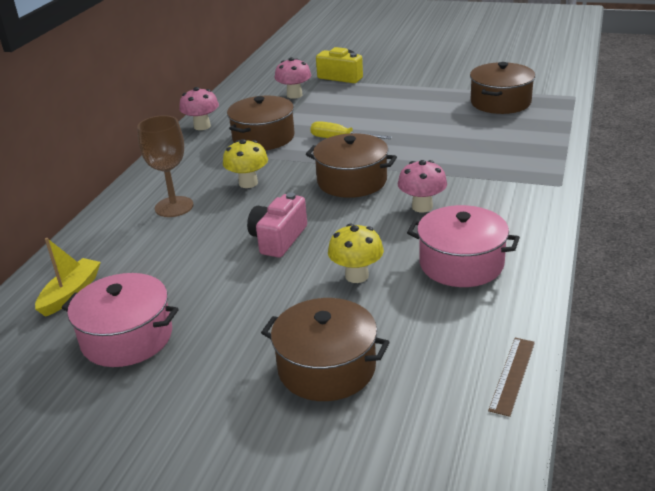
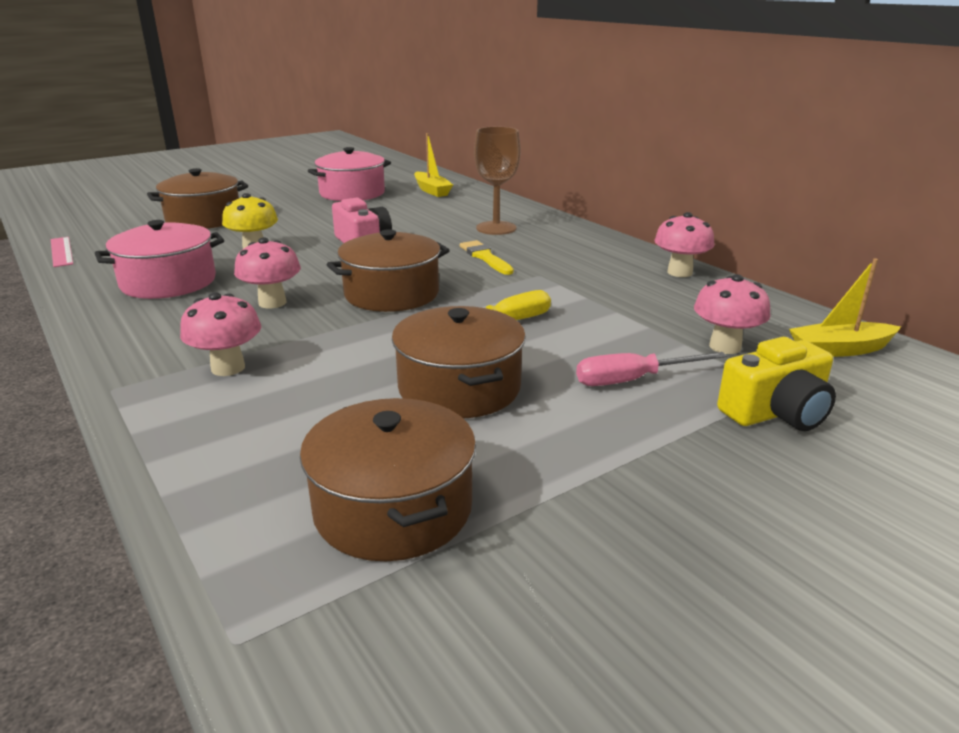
camera: 125 degrees right, 5 degrees down
yellow mushroom [223,139,268,188] -> yellow brush [460,240,514,275]
brown pot [227,96,295,150] -> brown pot moved to [392,306,526,418]
brown ruler [488,338,535,417] -> pink ruler [51,237,73,267]
none -> pink mushroom [180,292,261,376]
none -> pink screwdriver [576,352,727,386]
none -> yellow boat [789,258,901,357]

